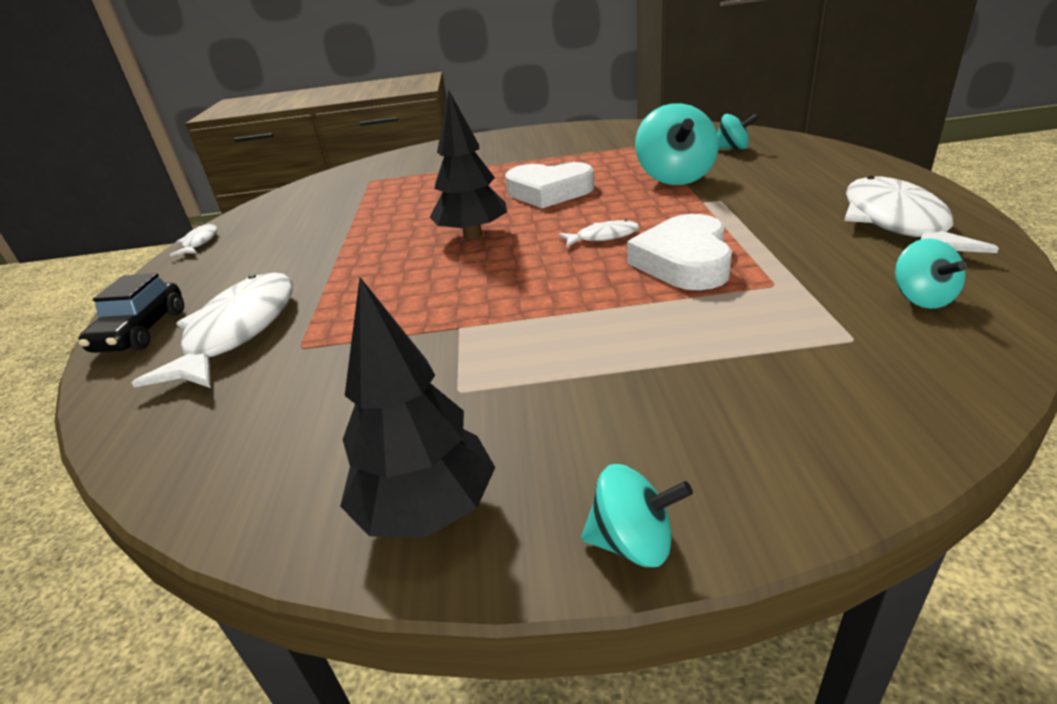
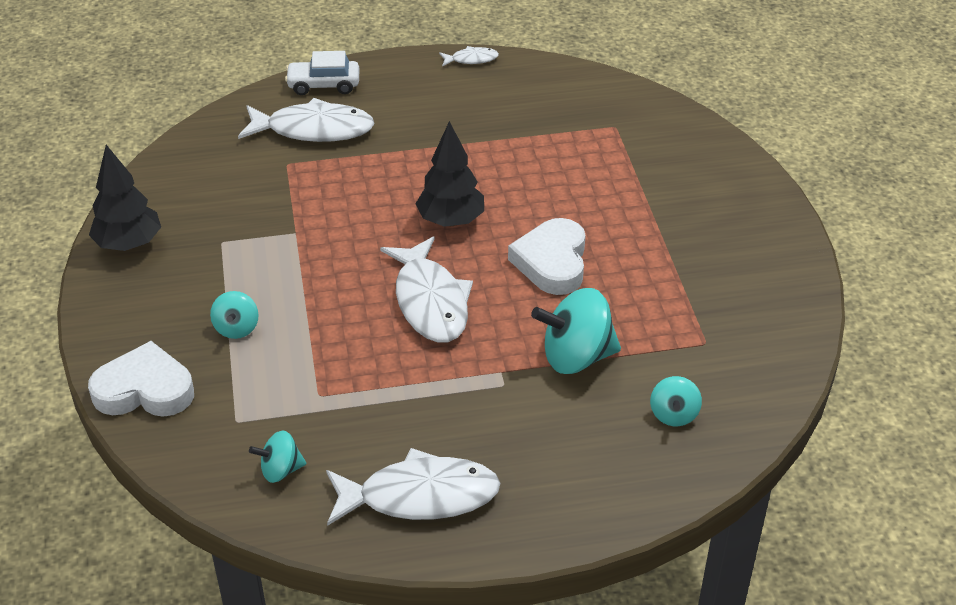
camera: 80 degrees right, 10 degrees up
black car [78,273,184,353] -> white car [285,51,360,95]
white fish [559,219,639,247] -> white fish [380,237,473,343], size x2.13
turquoise spinning top [581,464,693,567] -> turquoise spinning top moved to [210,291,259,339]
white heart [627,214,732,290] -> white heart moved to [88,341,194,417]

